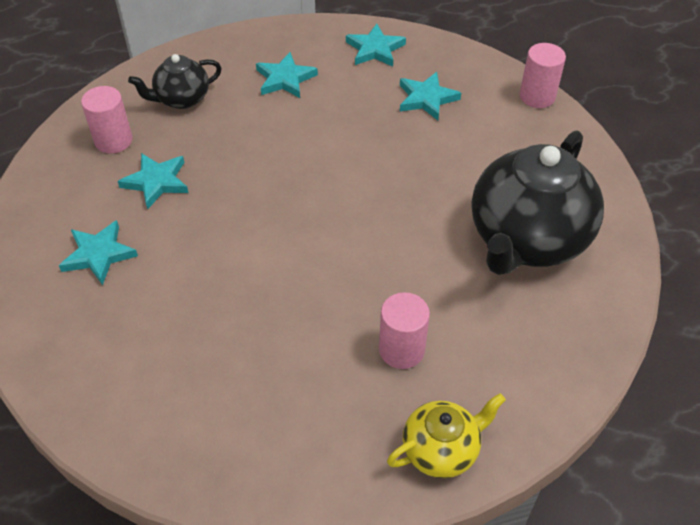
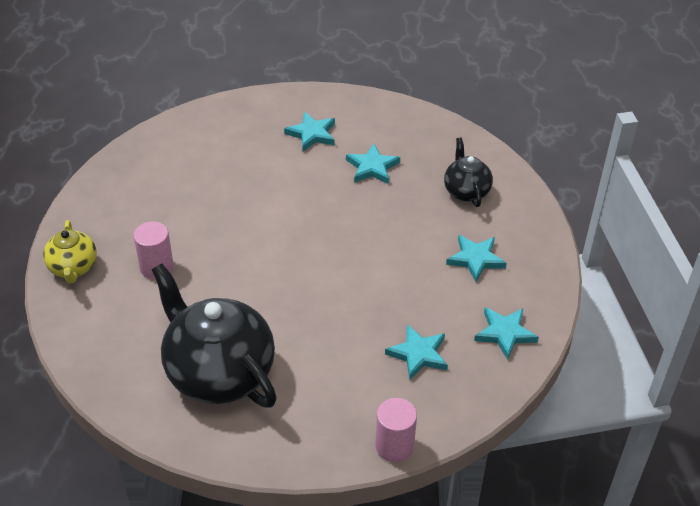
camera: 105 degrees right, 5 degrees down
pink cylinder [81,86,133,154] -> none

